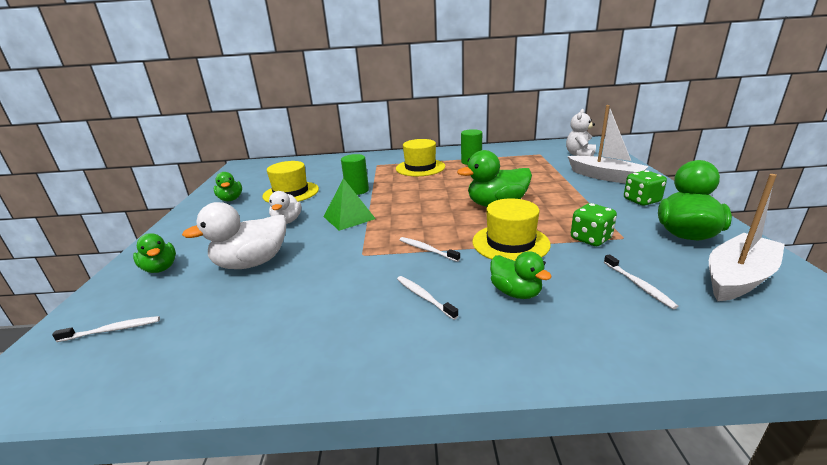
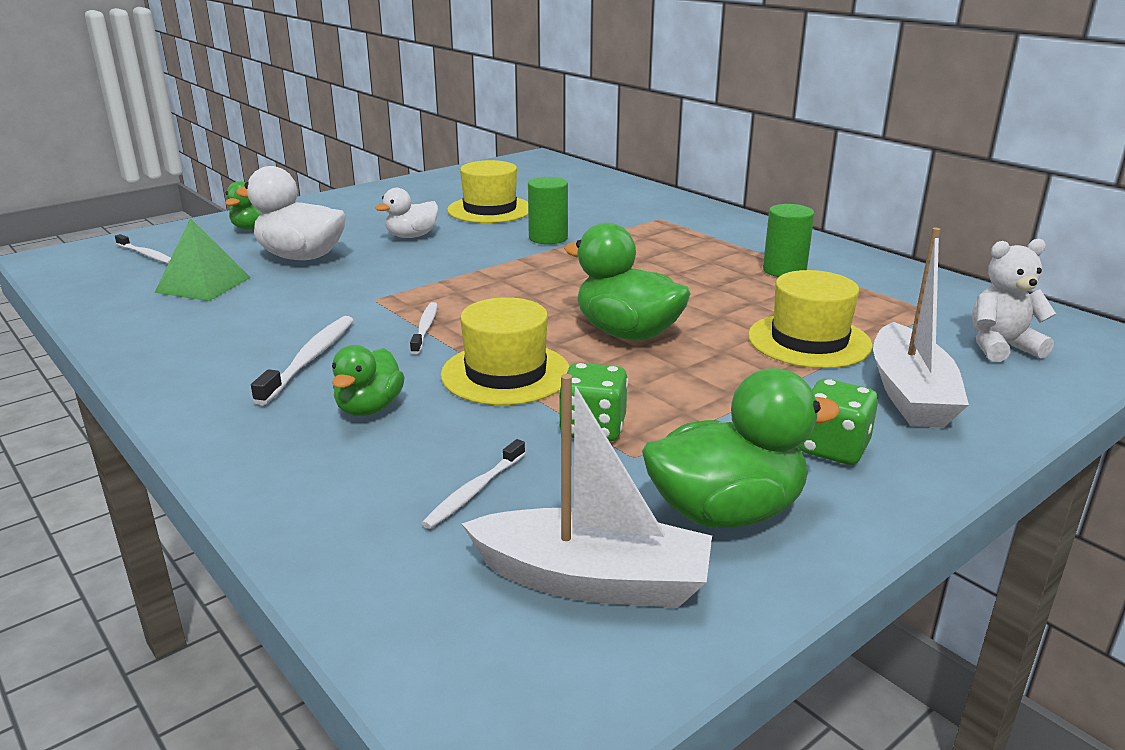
camera: 50 degrees right, 0 degrees up
green duck [214,172,242,201] -> none
green pyramid [323,178,376,231] -> green pyramid moved to [154,218,251,301]
yellow hat [396,139,445,176] -> yellow hat moved to [748,270,873,368]
white toothbrush [397,276,458,320] -> white toothbrush [251,316,353,405], size x1.53

